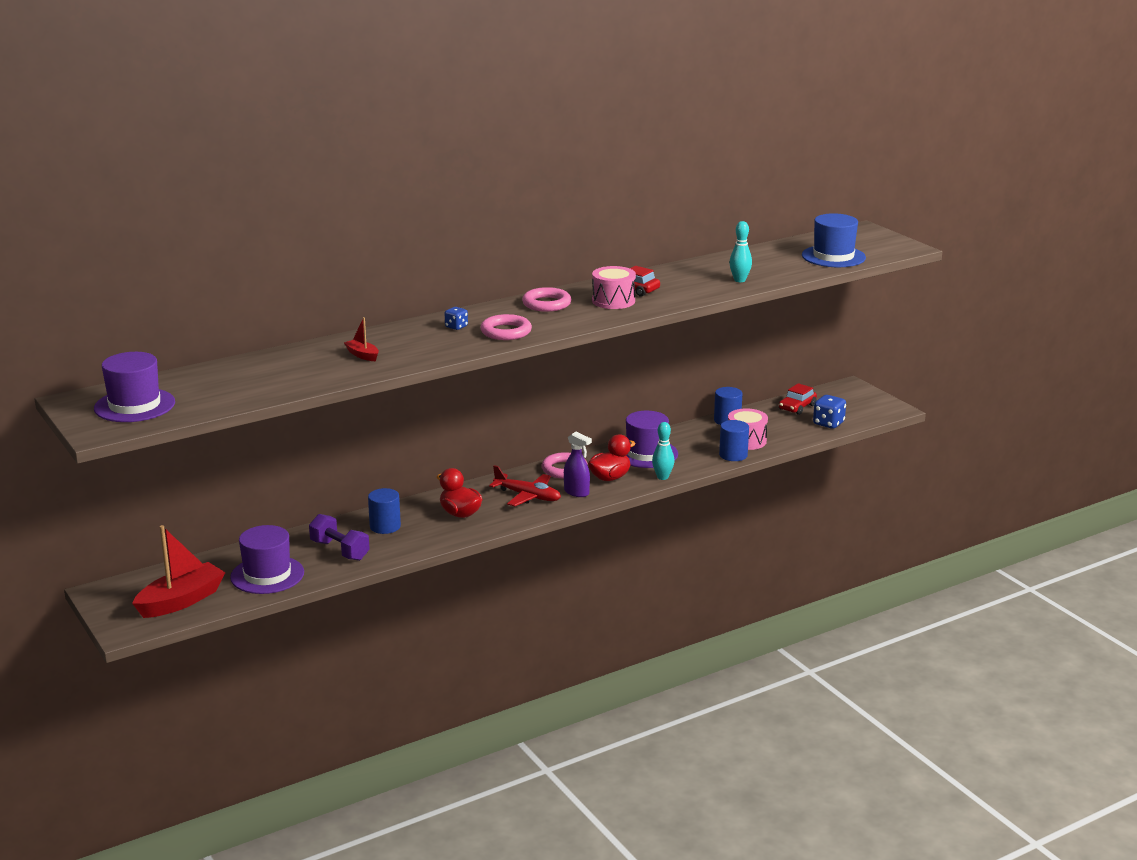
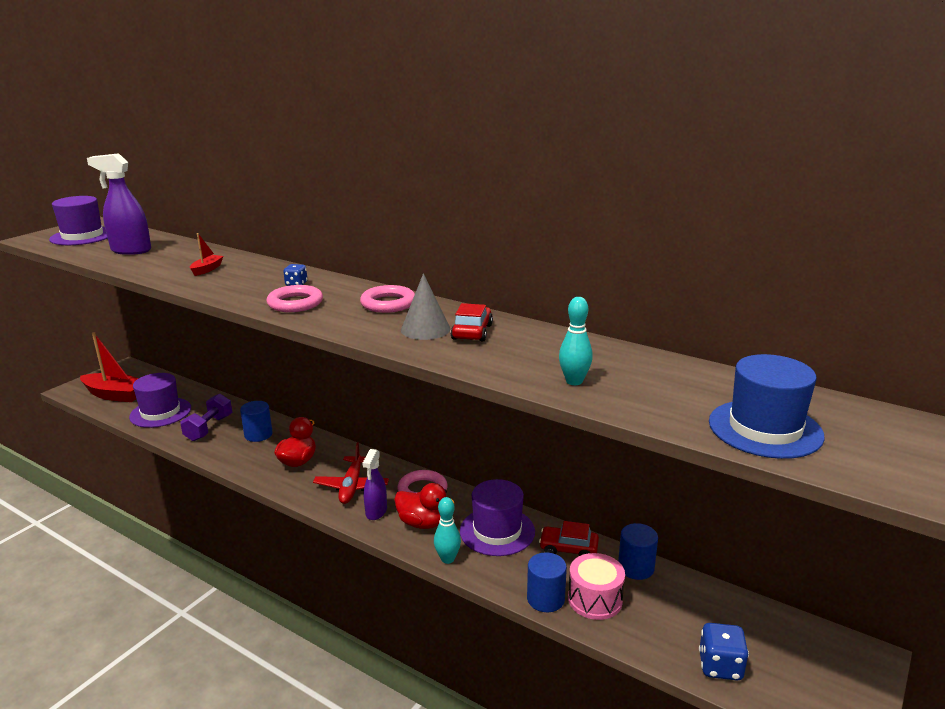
camera: 65 degrees right, 0 degrees up
pink drum [592,266,636,309] -> grey cone [401,273,450,340]
red car [779,383,817,415] -> red car moved to [539,521,599,556]
none -> purple spray bottle [87,153,151,255]

